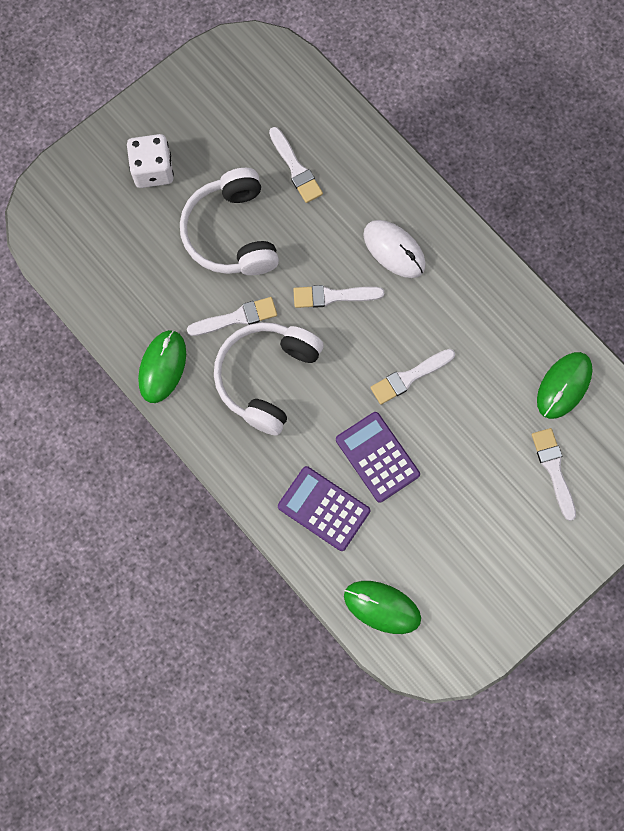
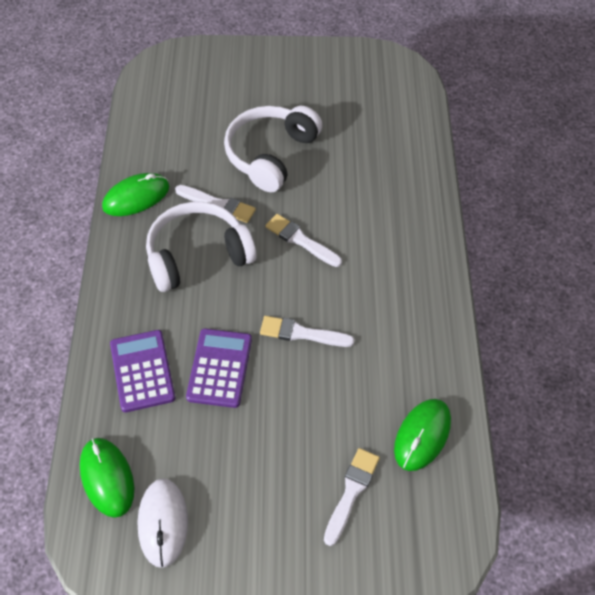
camera: 40 degrees right, 20 degrees down
white dice [127,134,174,188] -> none
white brush [269,127,323,203] -> none
white mouse [363,220,426,278] -> white mouse moved to [137,478,188,568]
green mouse [537,352,593,419] -> green mouse turned 45 degrees counterclockwise [394,399,451,471]

